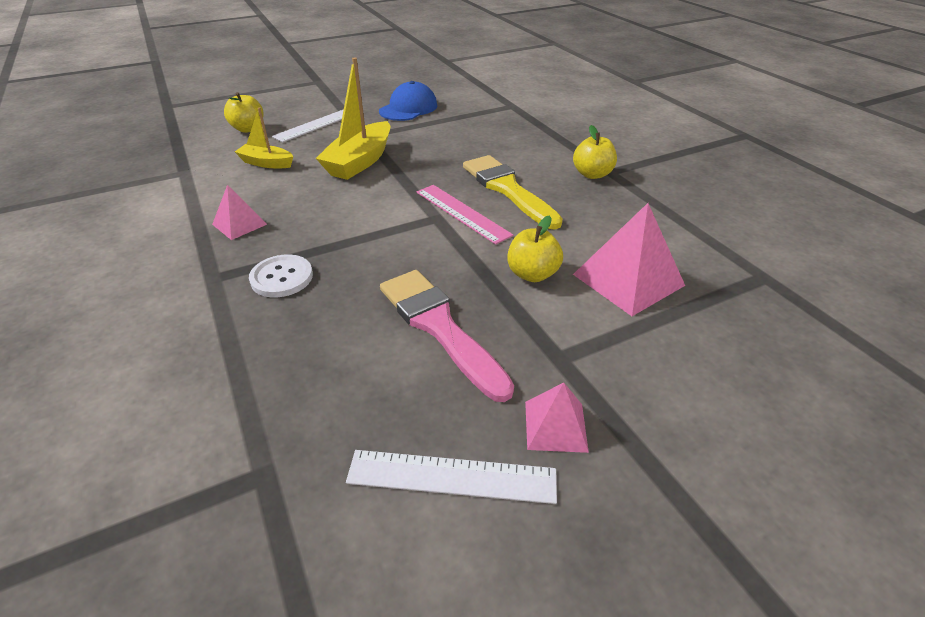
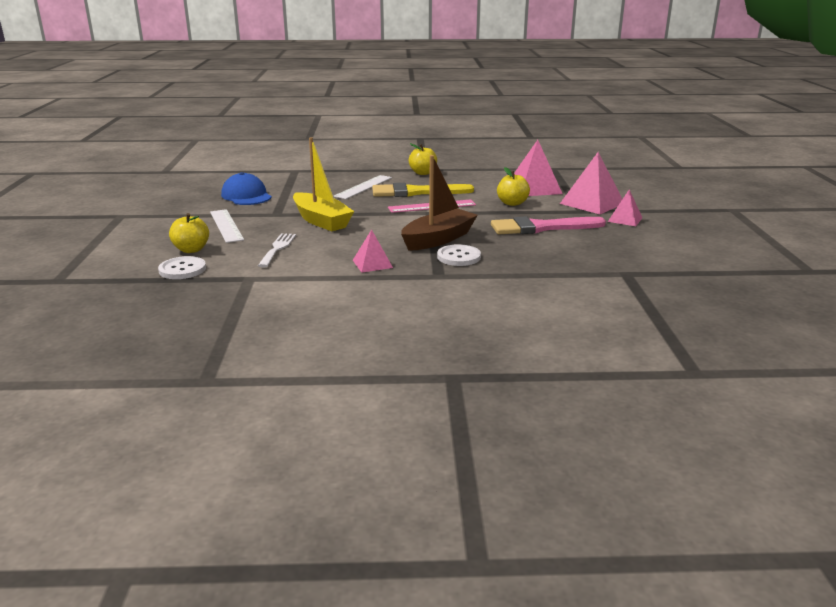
camera: 65 degrees left, 15 degrees down
yellow boat [235,107,293,168] -> white fork [258,233,296,268]
white ruler [346,450,557,504] -> white ruler moved to [334,175,392,199]
none -> white button [158,256,206,279]
none -> brown boat [401,155,478,251]
none -> pink pyramid [560,152,622,214]

